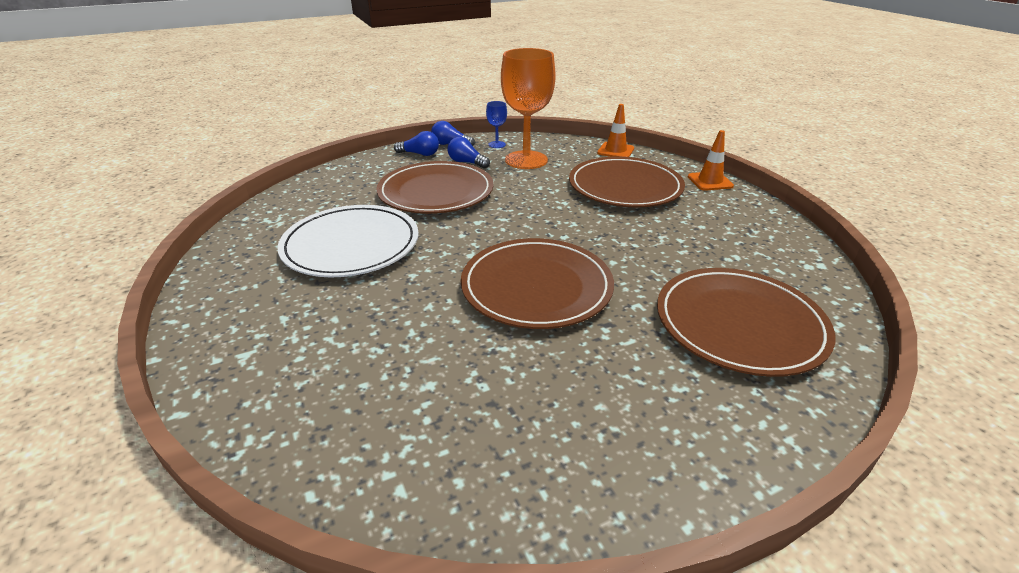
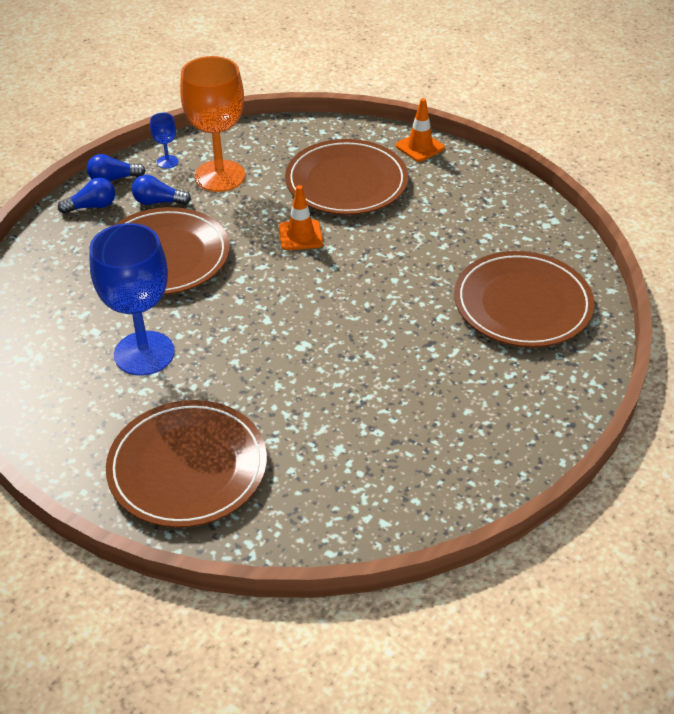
camera: 30 degrees left, 10 degrees up
white plate [277,205,419,277] -> blue goblet [89,223,175,376]
brown plate [461,238,614,329] -> brown plate moved to [106,400,267,528]
orange traffic cone [597,104,634,157] -> orange traffic cone moved to [279,185,323,250]

